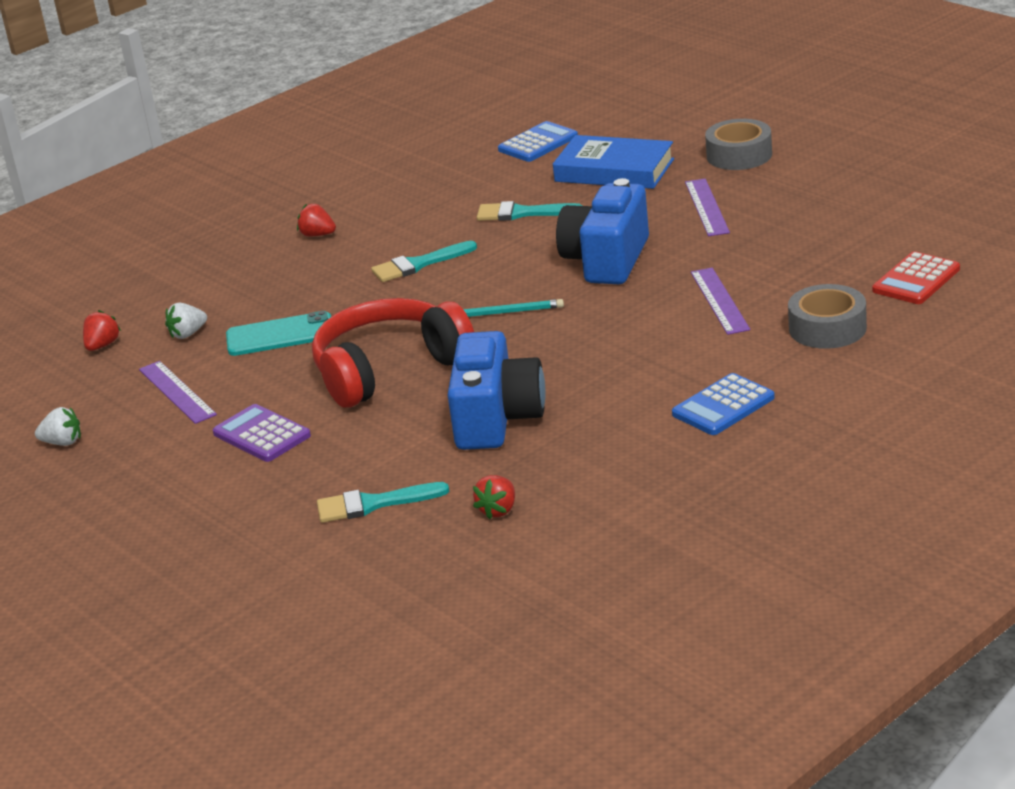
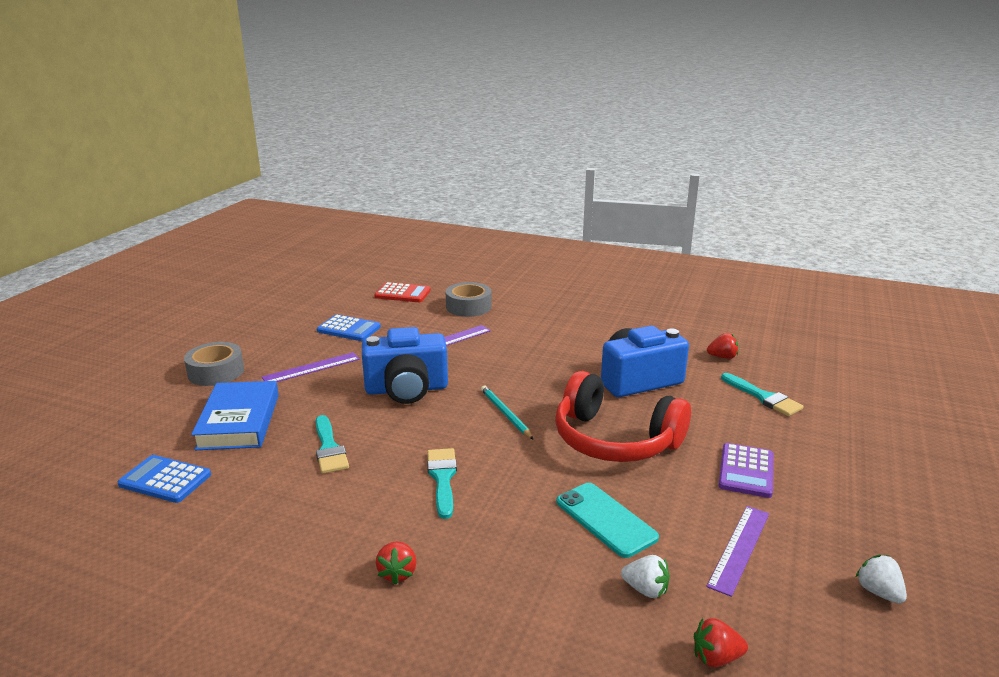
camera: 120 degrees left, 5 degrees down
turquoise brush [371,241,477,282] -> turquoise brush turned 135 degrees counterclockwise [427,448,457,519]
blue calculator [672,373,775,435] -> blue calculator moved to [317,314,381,341]

